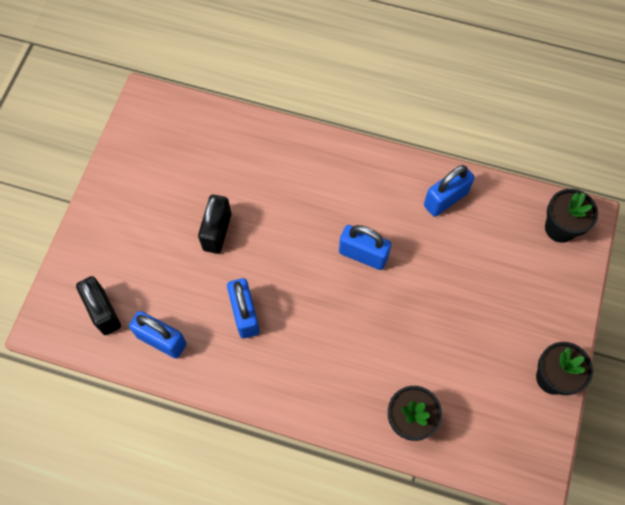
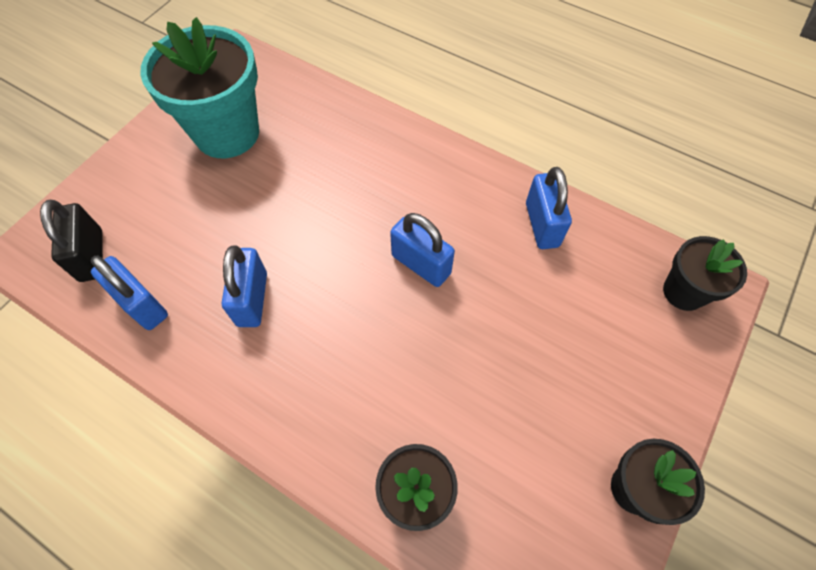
camera: 15 degrees right, 5 degrees down
black padlock [198,195,231,254] -> none
blue padlock [424,165,475,217] -> blue padlock turned 75 degrees counterclockwise [526,167,572,249]
none -> turquoise flower pot [140,17,259,158]

